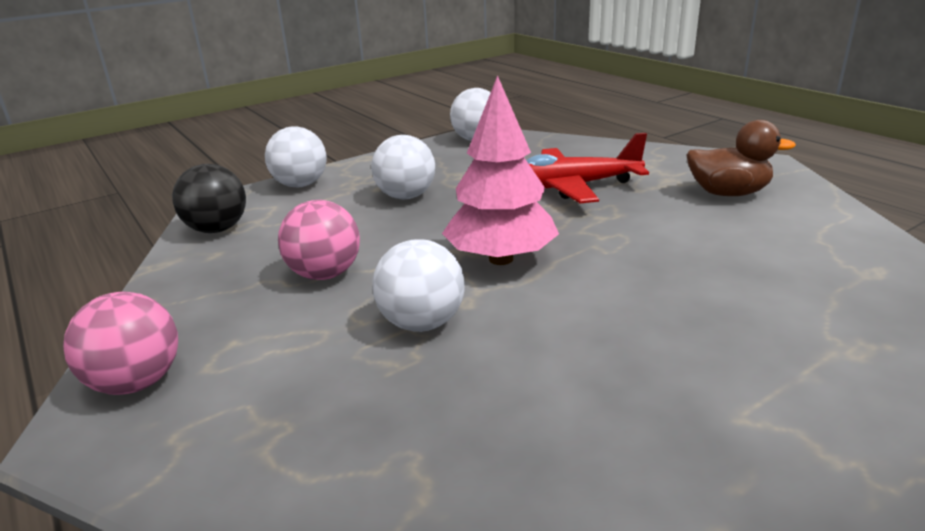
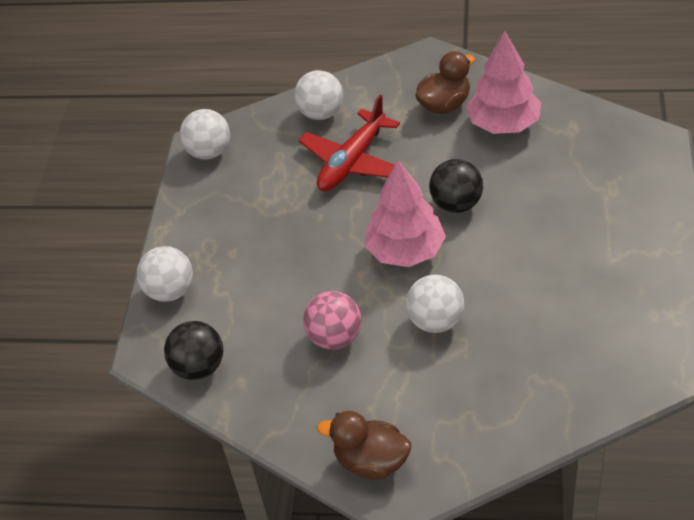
camera: 45 degrees left, 20 degrees up
pink ball [63,292,178,395] -> brown duck [317,411,411,480]
white ball [371,135,435,199] -> white ball moved to [294,70,343,120]
none -> black ball [429,159,483,213]
none -> pink tree [466,30,541,134]

